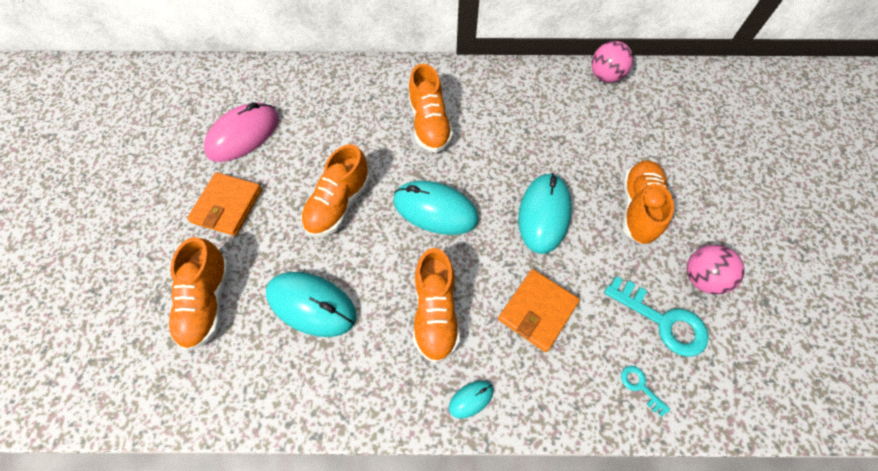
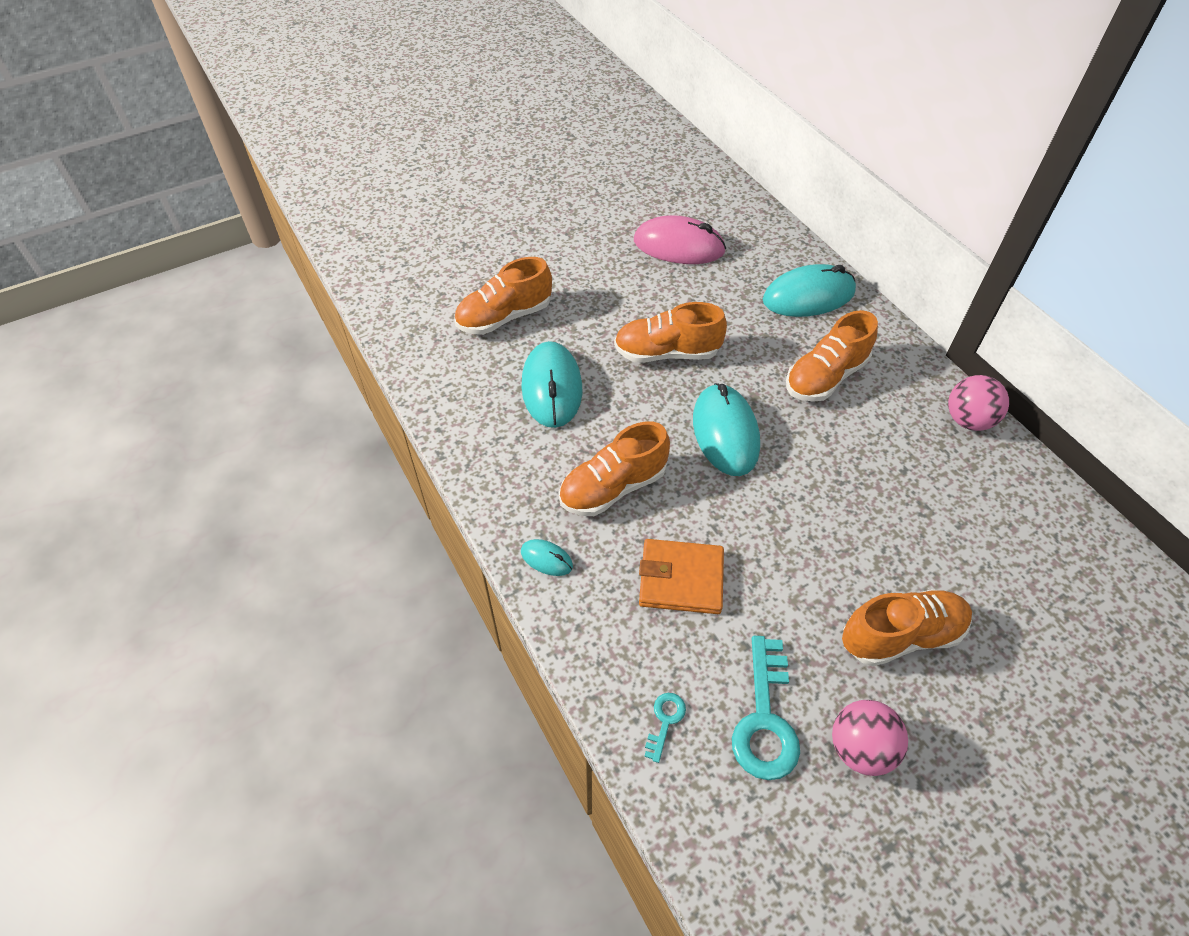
camera: 60 degrees right, 10 degrees down
orange wallet [187,172,262,236] -> none
turquoise mouse [518,173,572,254] -> turquoise mouse moved to [763,264,856,317]
pink ball [592,41,633,83] -> pink ball moved to [948,375,1009,431]

